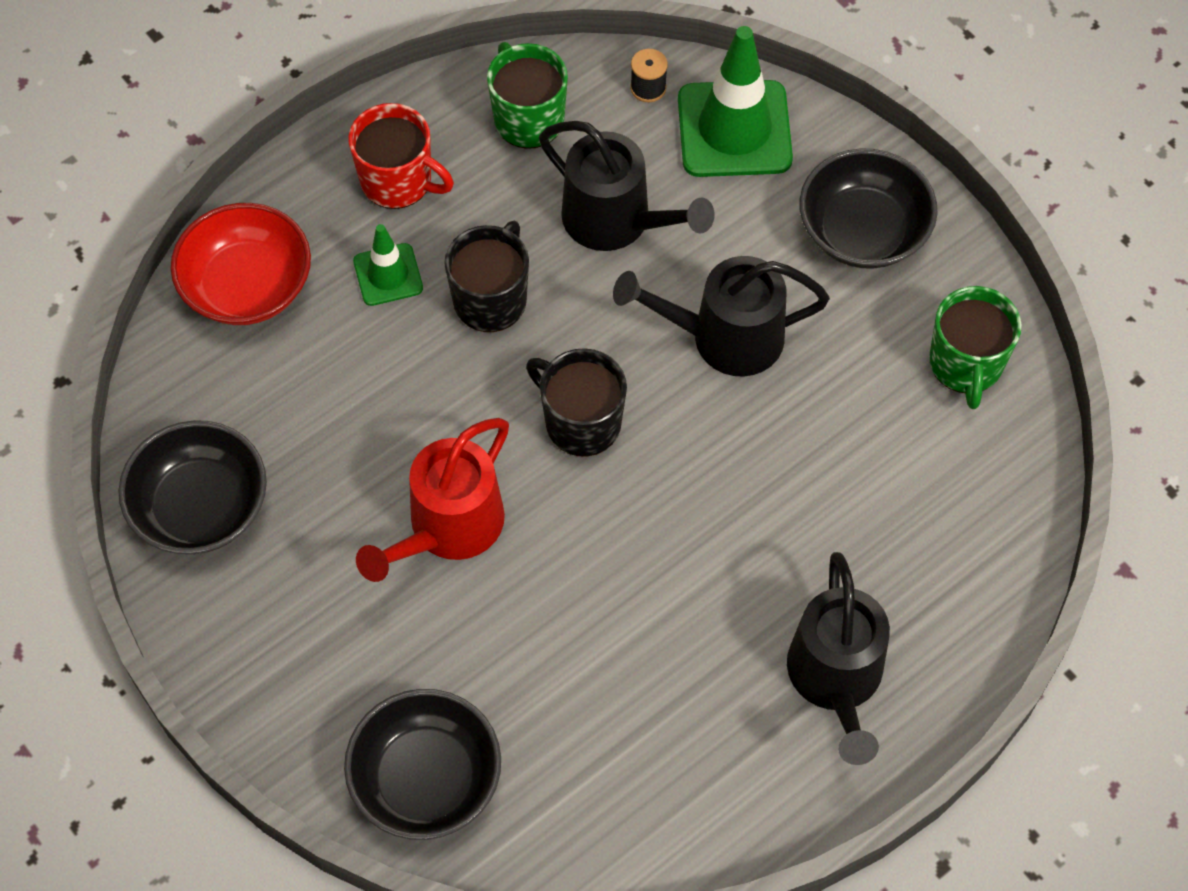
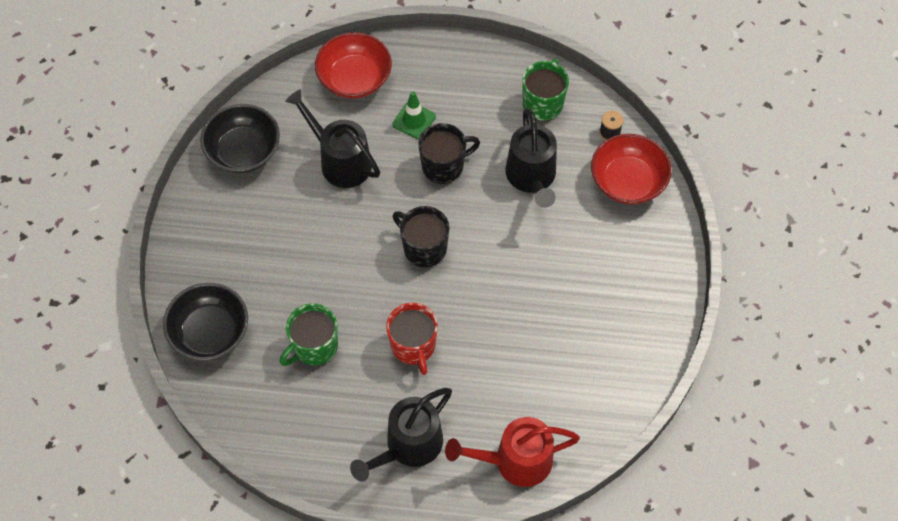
camera: 45 degrees right, 0 degrees up
red mug [348,103,454,209] -> red mug moved to [386,303,438,375]
red watering can [356,418,509,582] -> red watering can moved to [445,417,580,487]
black mug [526,348,627,457] -> black mug turned 45 degrees counterclockwise [393,206,449,268]
black watering can [613,256,830,377] -> black watering can moved to [285,89,380,188]
green traffic cone [678,26,793,177] -> red bowl [591,134,671,205]
black bowl [799,148,938,269] -> none
green mug [929,286,1022,409] -> green mug moved to [280,303,338,366]

